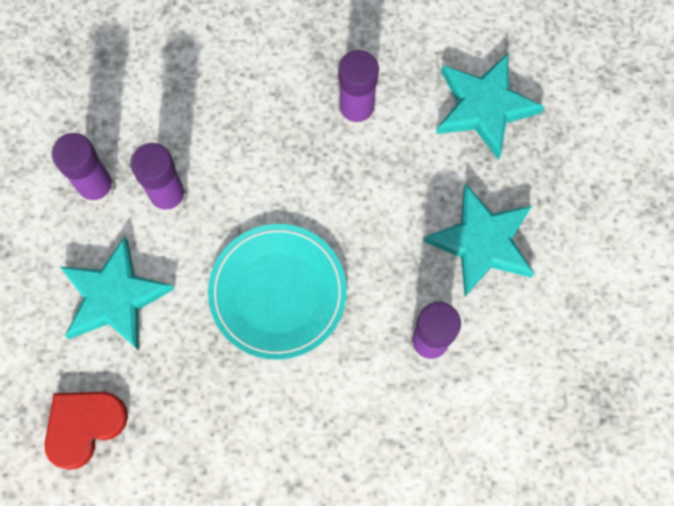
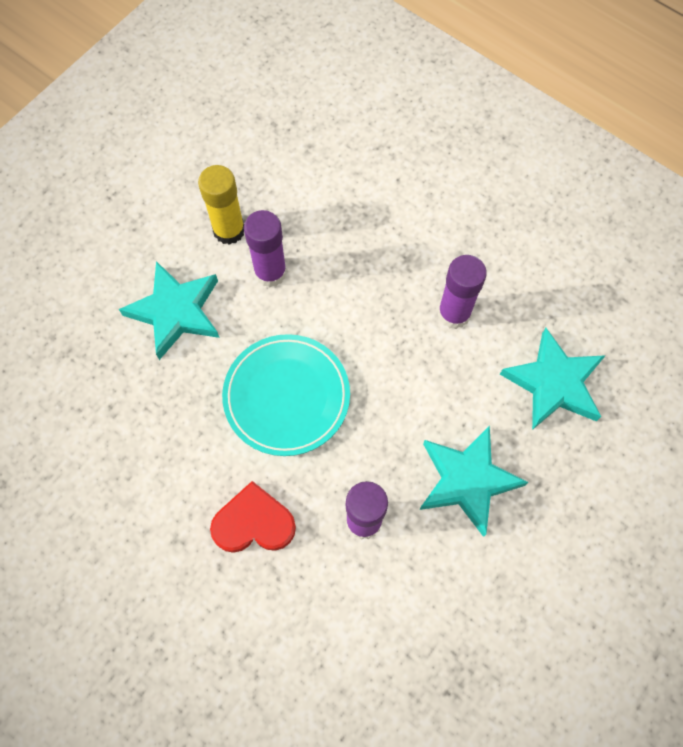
camera: 40 degrees right, 5 degrees down
red heart [45,392,128,470] -> red heart moved to [210,481,296,553]
purple glue stick [52,133,115,205] -> yellow glue stick [198,165,244,245]

